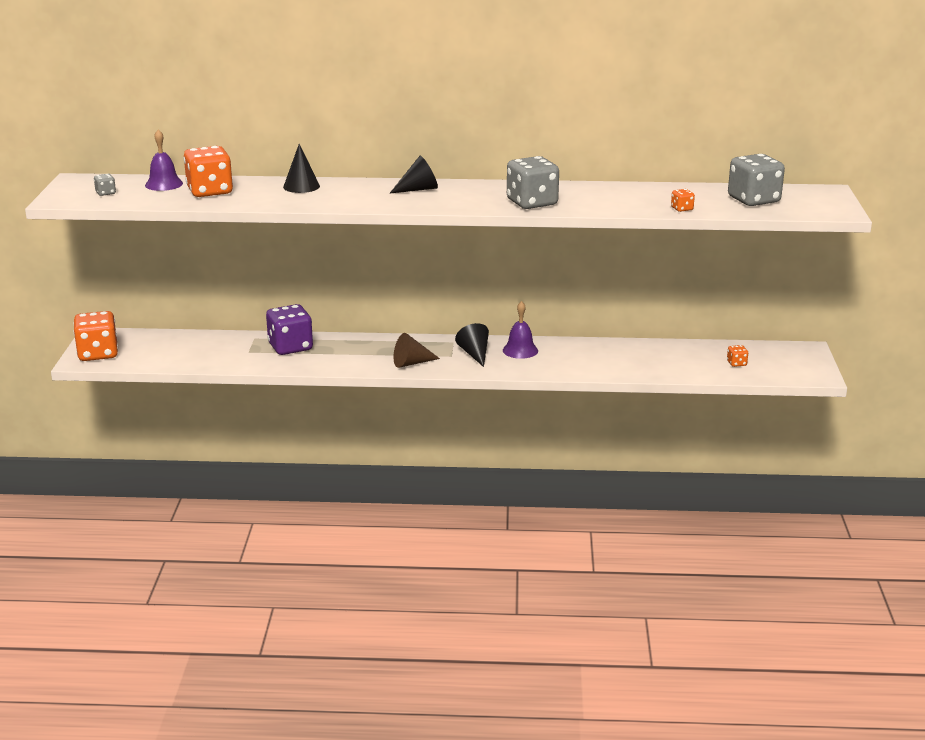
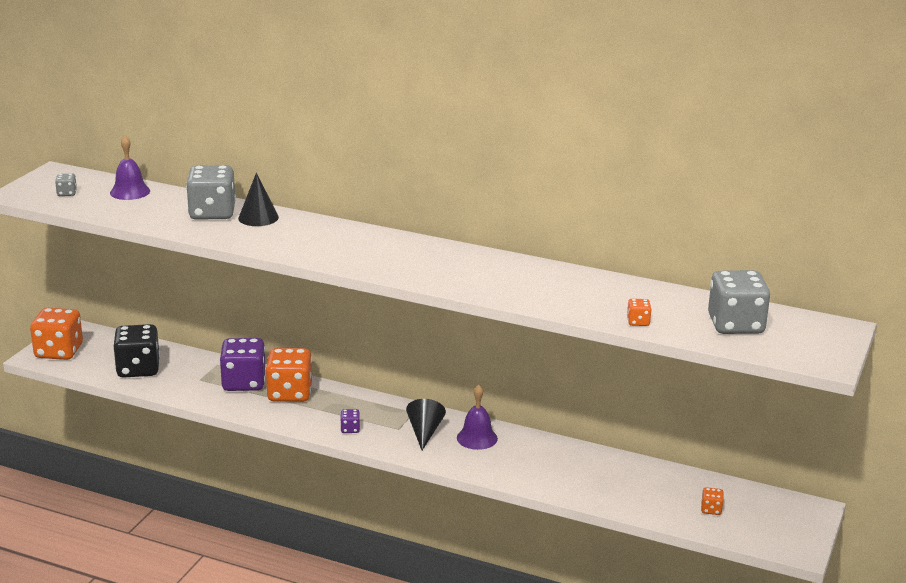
camera: 20 degrees right, 0 degrees up
orange dice [184,146,233,197] -> orange dice moved to [265,348,312,402]
black cone [390,156,438,193] -> none
brown cone [394,333,440,368] -> purple dice [340,409,360,433]
grey dice [507,156,559,209] -> grey dice moved to [186,165,236,220]
none -> black dice [113,324,160,378]

